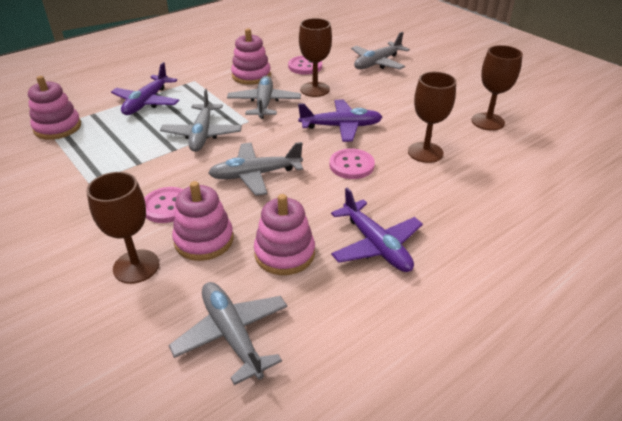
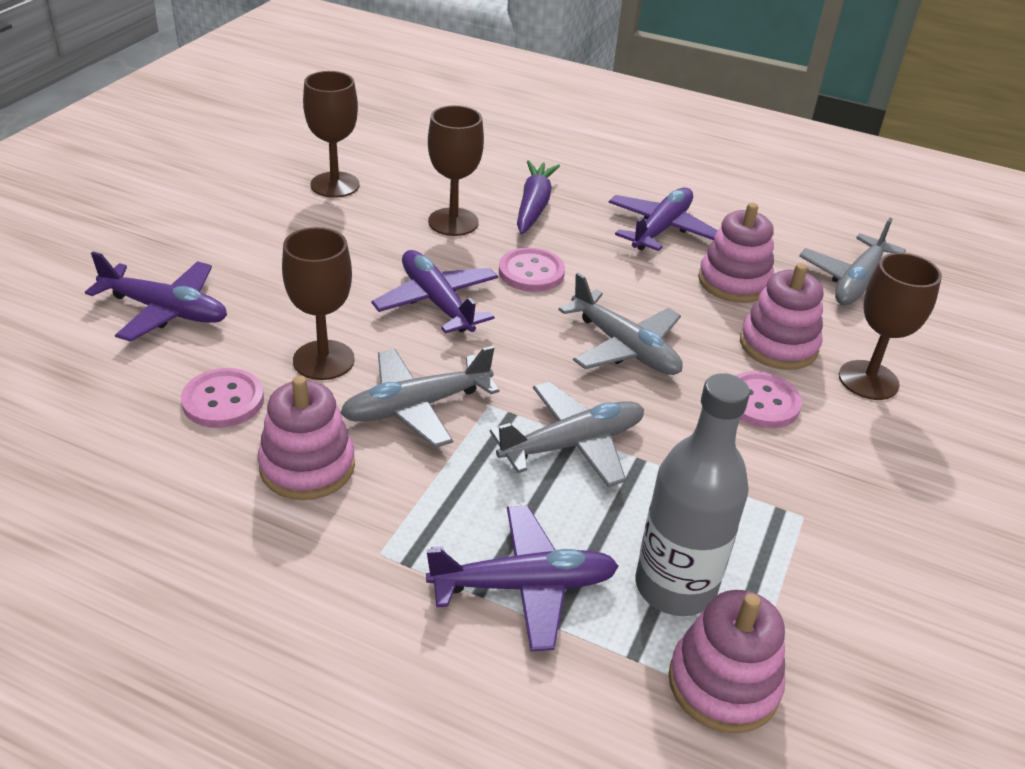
camera: 120 degrees left, 0 degrees up
grey plane [351,32,410,69] -> purple plane [85,252,227,342]
none -> purple carrot [517,160,560,234]
none -> grey bottle [635,373,750,616]

